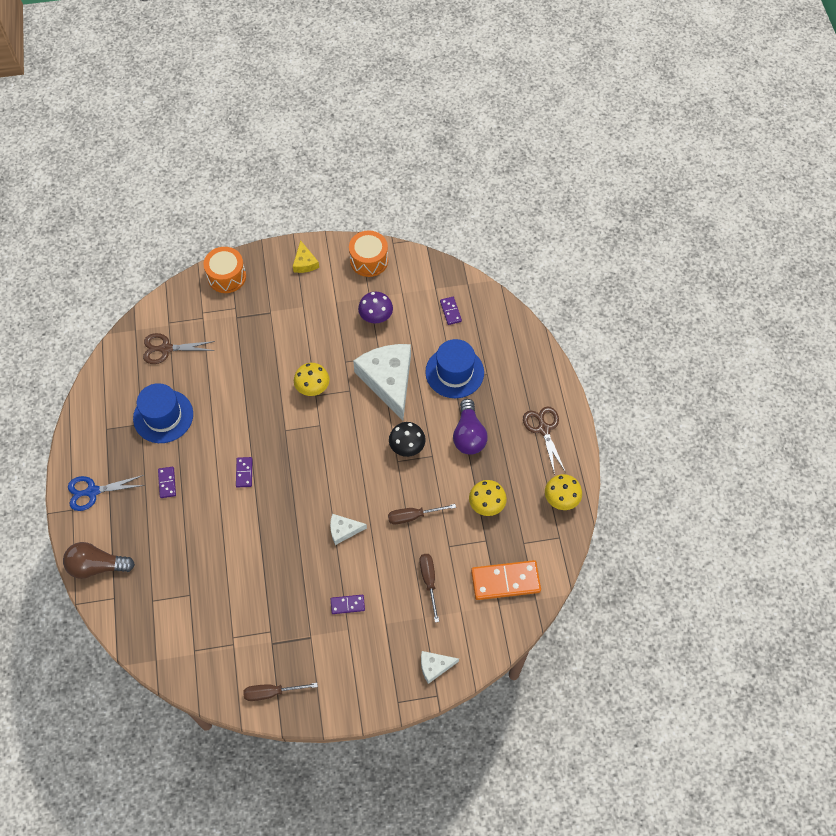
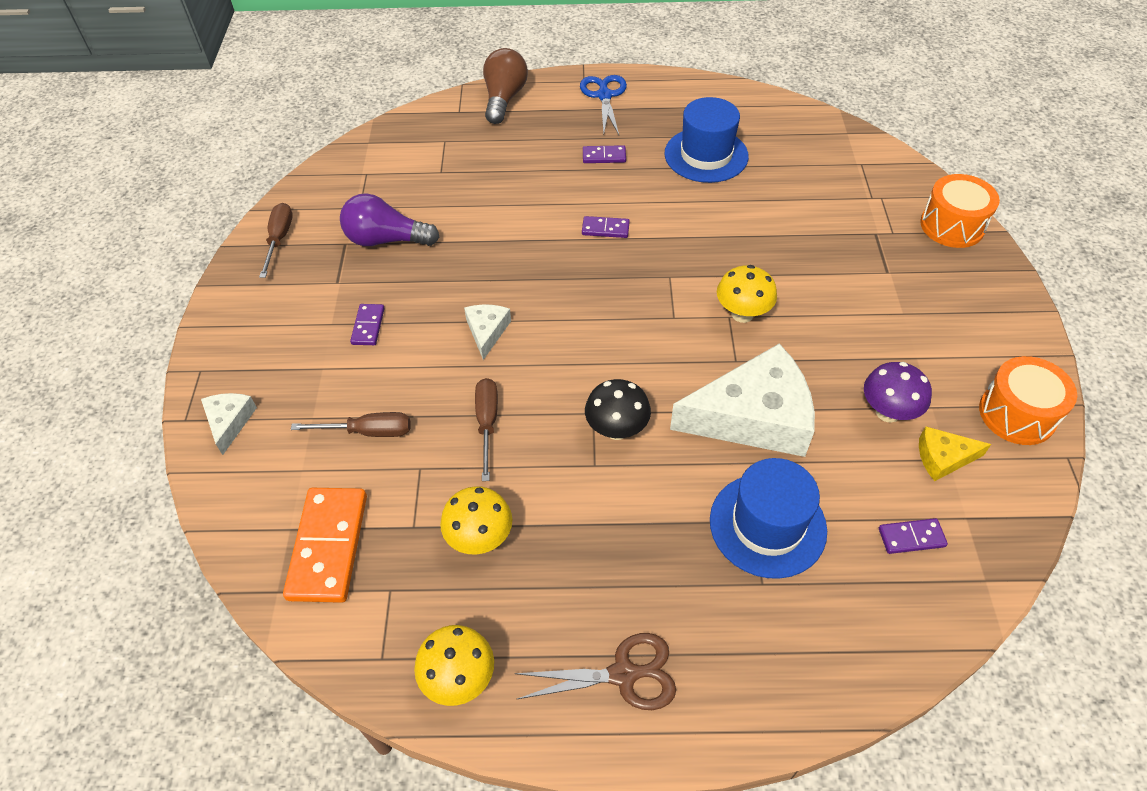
camera: 100 degrees right, 10 degrees down
brown scissors [143,333,215,364] -> none
yellow cheese [293,240,319,273] -> yellow cheese moved to [919,426,991,481]
purple light bulb [453,399,488,455] -> purple light bulb moved to [340,193,439,246]

